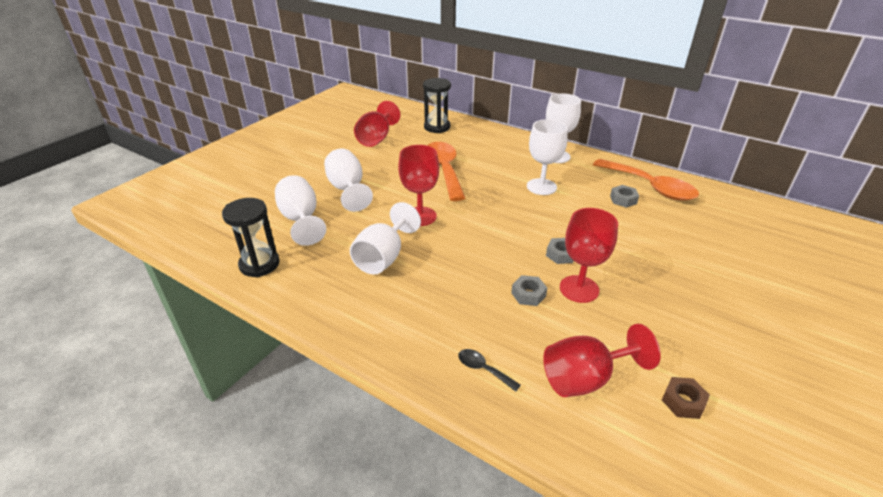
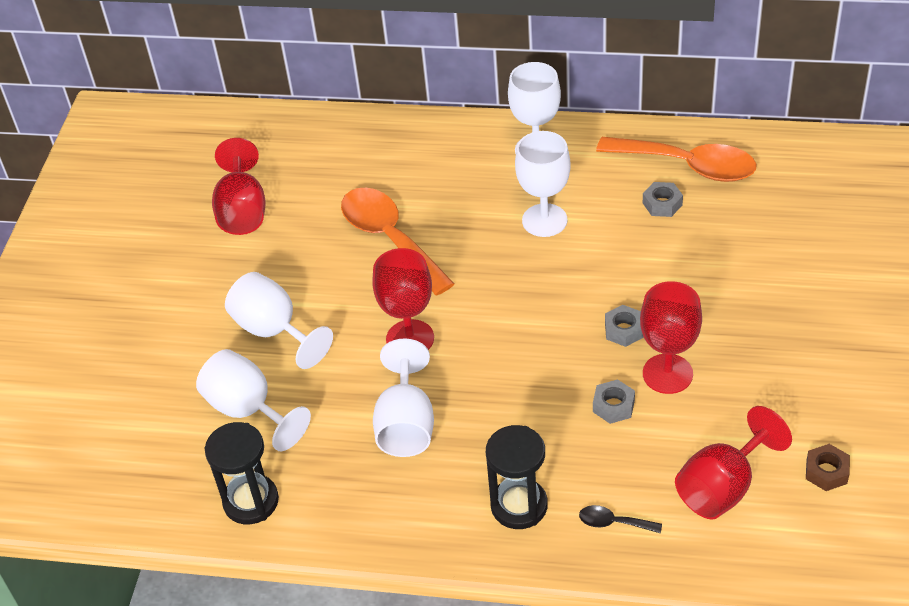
camera: 20 degrees left, 10 degrees up
black hourglass [423,78,451,133] -> black hourglass moved to [486,425,548,529]

